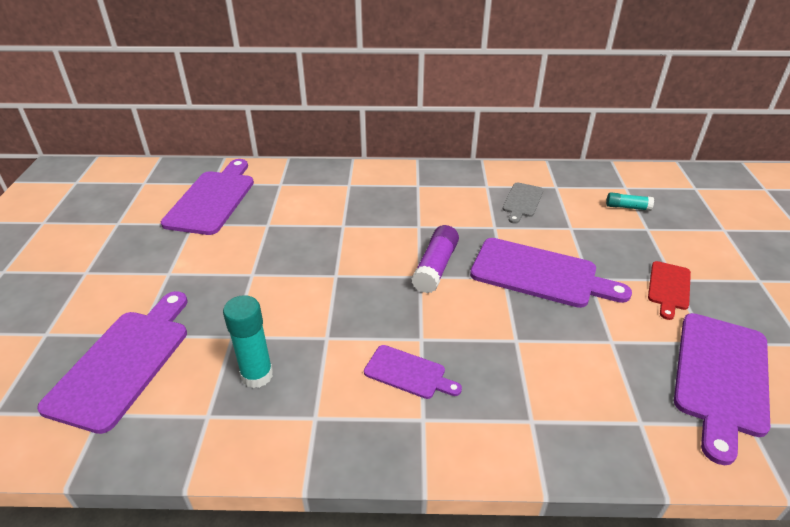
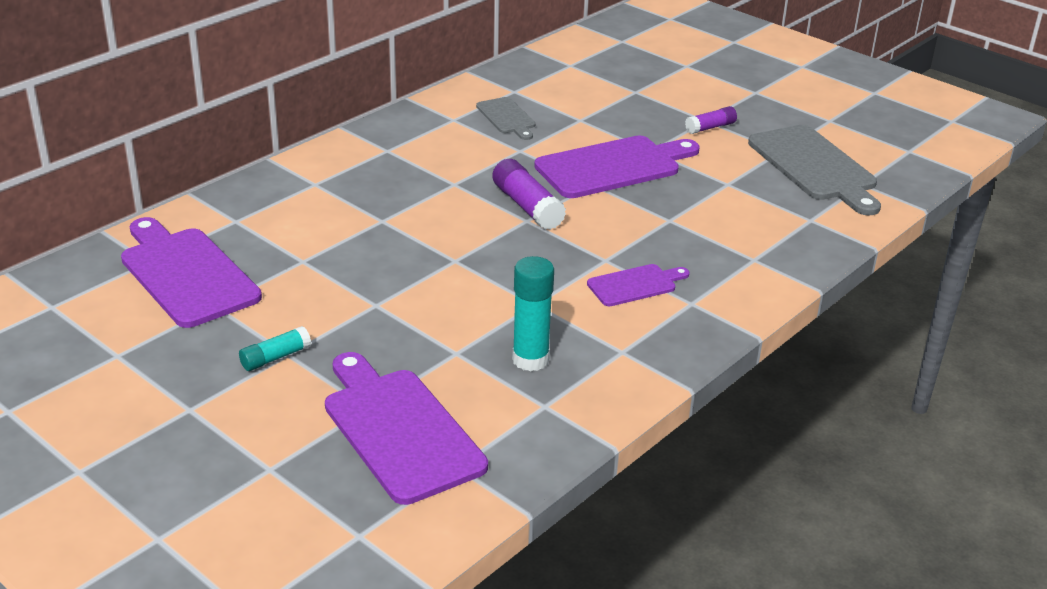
camera: 50 degrees left, 5 degrees down
turquoise glue stick [606,192,654,211] -> turquoise glue stick moved to [239,326,311,371]
red cutting board [648,261,691,320] -> purple glue stick [685,106,737,134]
purple cutting board [674,313,770,465] -> grey cutting board [748,125,881,216]

